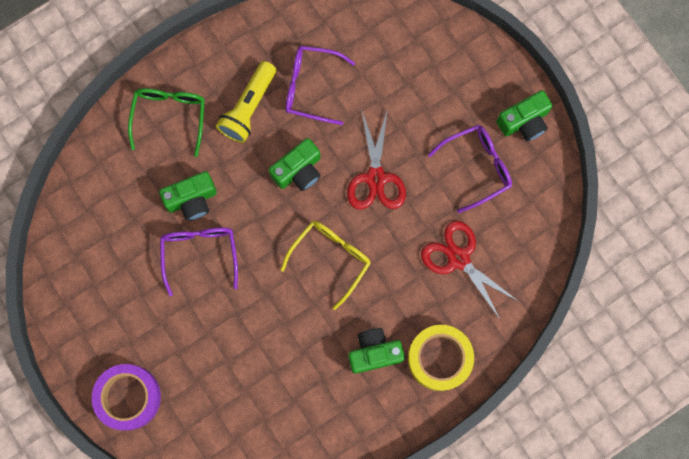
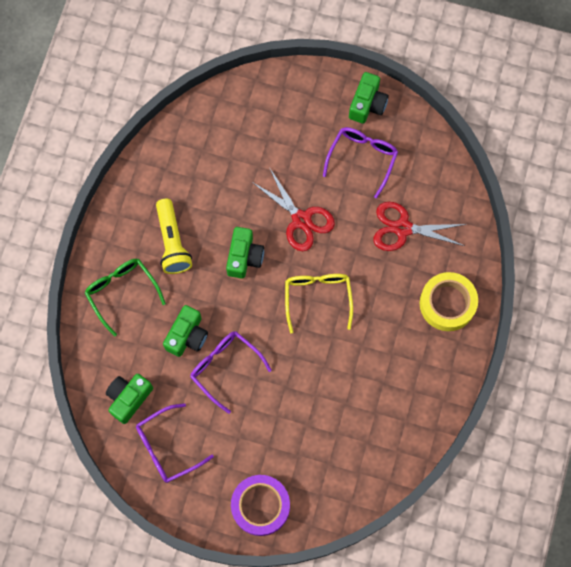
camera: 40 degrees left, 5 degrees down
purple glasses [286,46,355,125] -> purple glasses moved to [136,403,214,483]
green camera [348,328,405,374] -> green camera moved to [106,374,153,424]

